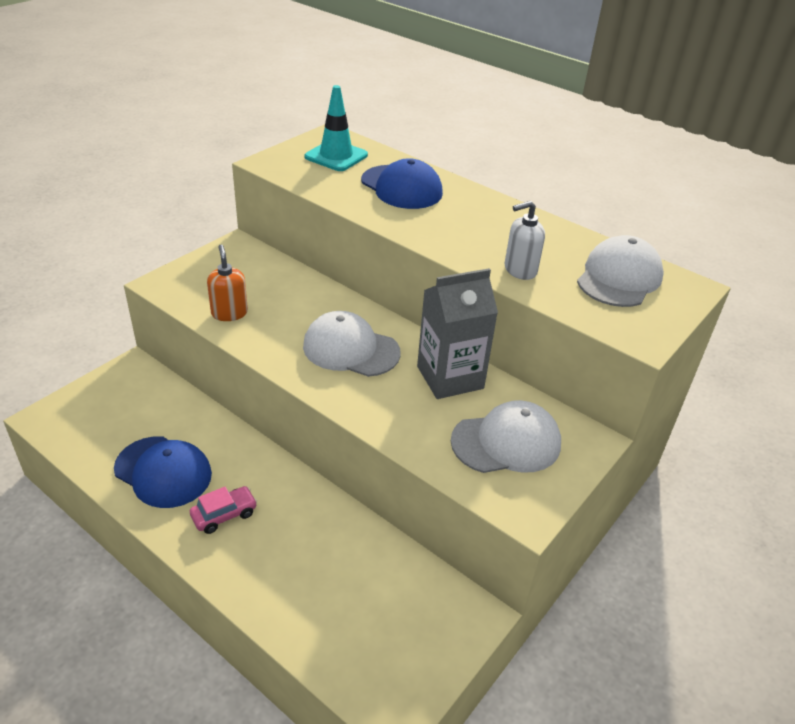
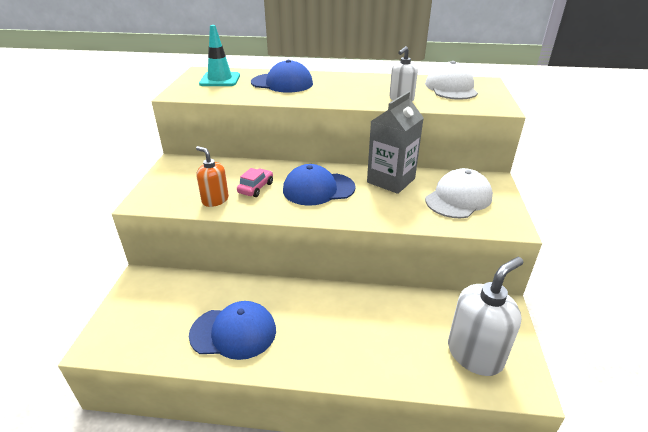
camera: 30 degrees left, 5 degrees down
pink car [190,486,257,534] -> pink car moved to [237,168,273,197]
white cap [303,311,401,377] -> blue cap [283,164,356,206]
none -> white soap dispenser [448,257,523,376]

